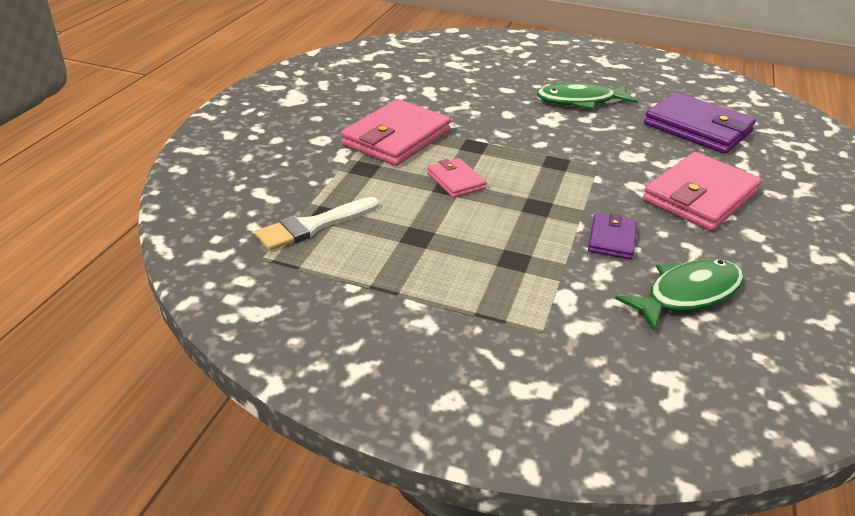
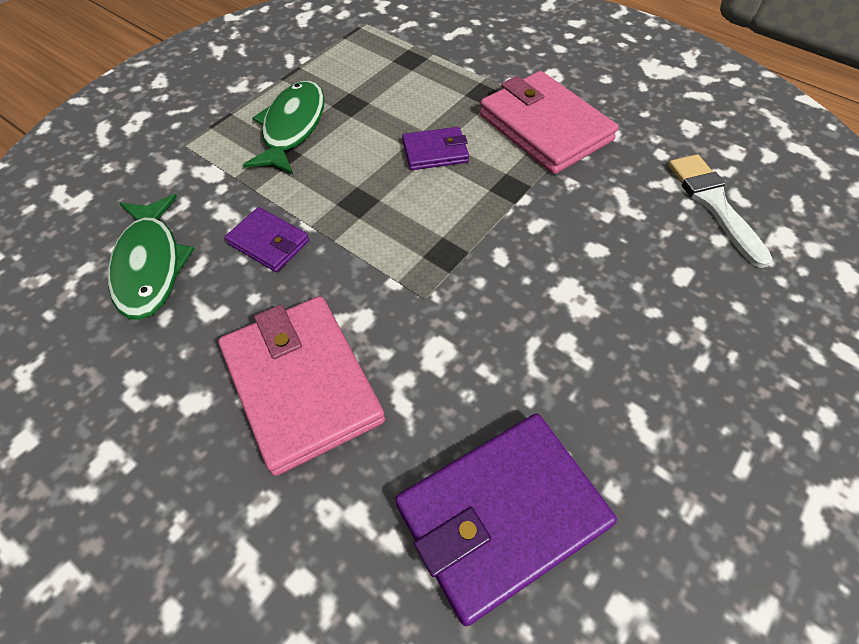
camera: 110 degrees right, 20 degrees up
white brush [255,197,379,251] -> white brush moved to [668,154,772,268]
pink wallet [427,158,487,198] -> purple wallet [402,127,469,170]
green fish [537,82,638,109] -> green fish moved to [243,81,325,174]

